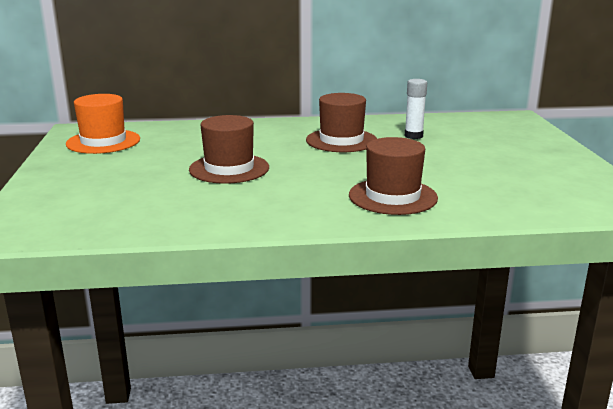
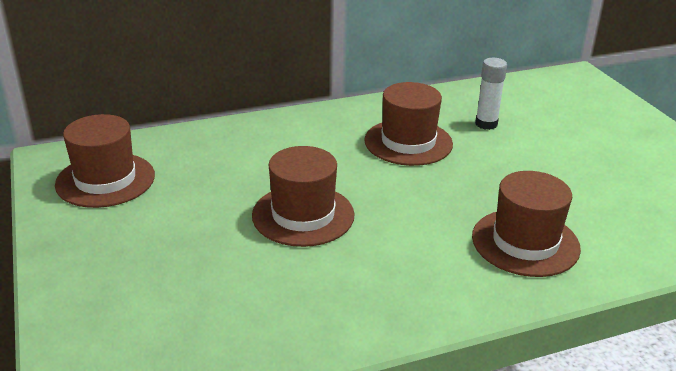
camera: 15 degrees left, 10 degrees up
orange hat [66,94,140,154] -> brown hat [55,114,155,208]

